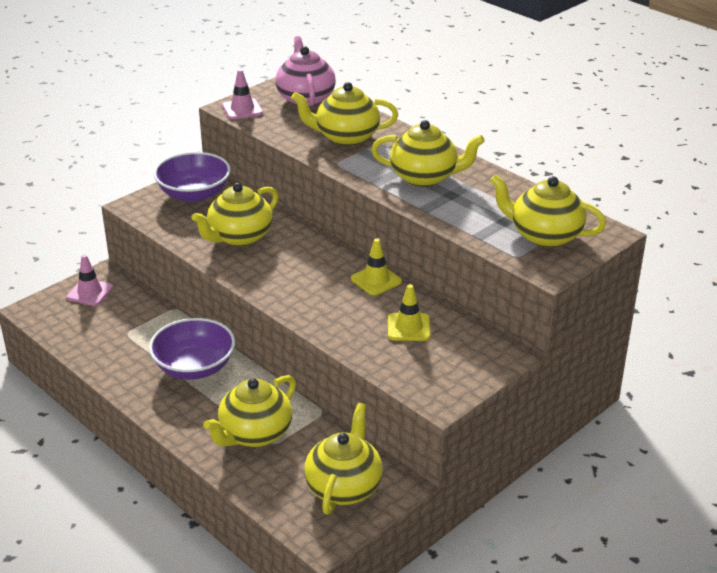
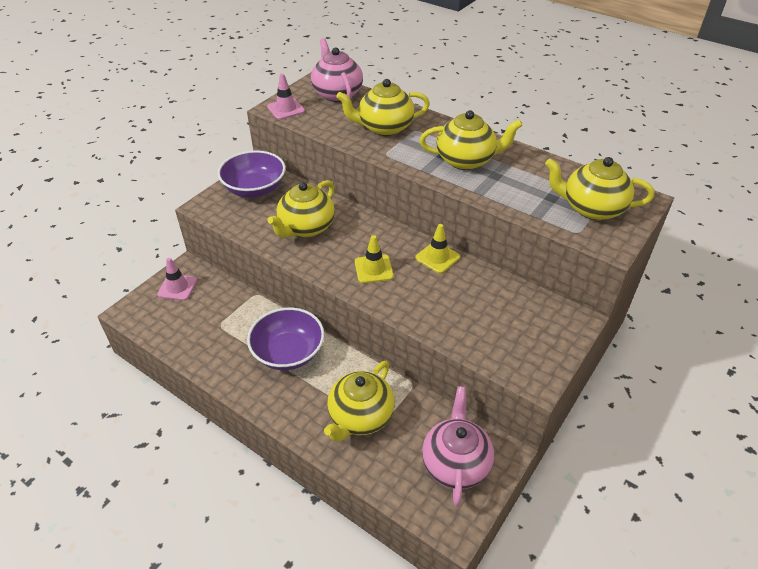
camera: 10 degrees left, 10 degrees up
yellow teapot [304,403,383,515] -> pink teapot [422,386,494,506]
yellow traffic cone [388,284,431,341] -> yellow traffic cone moved to [355,235,394,283]

